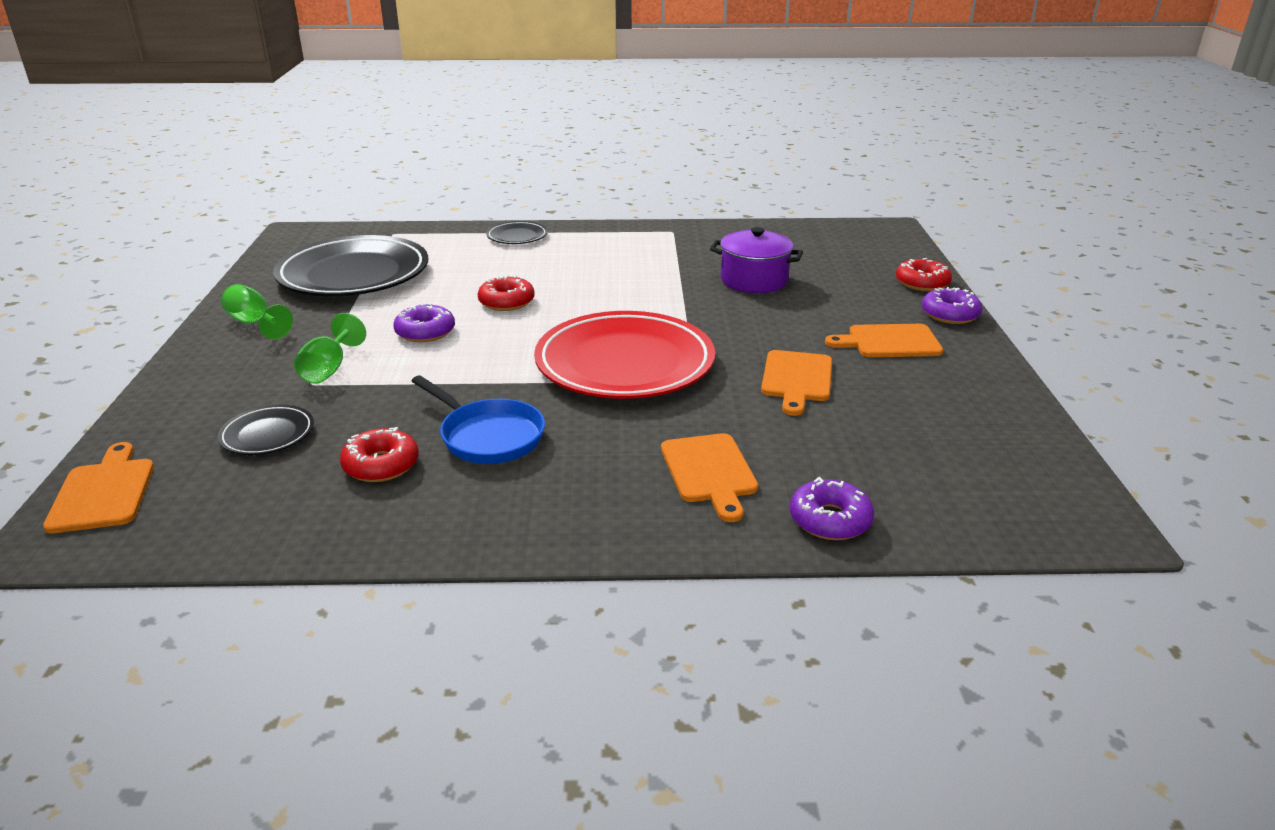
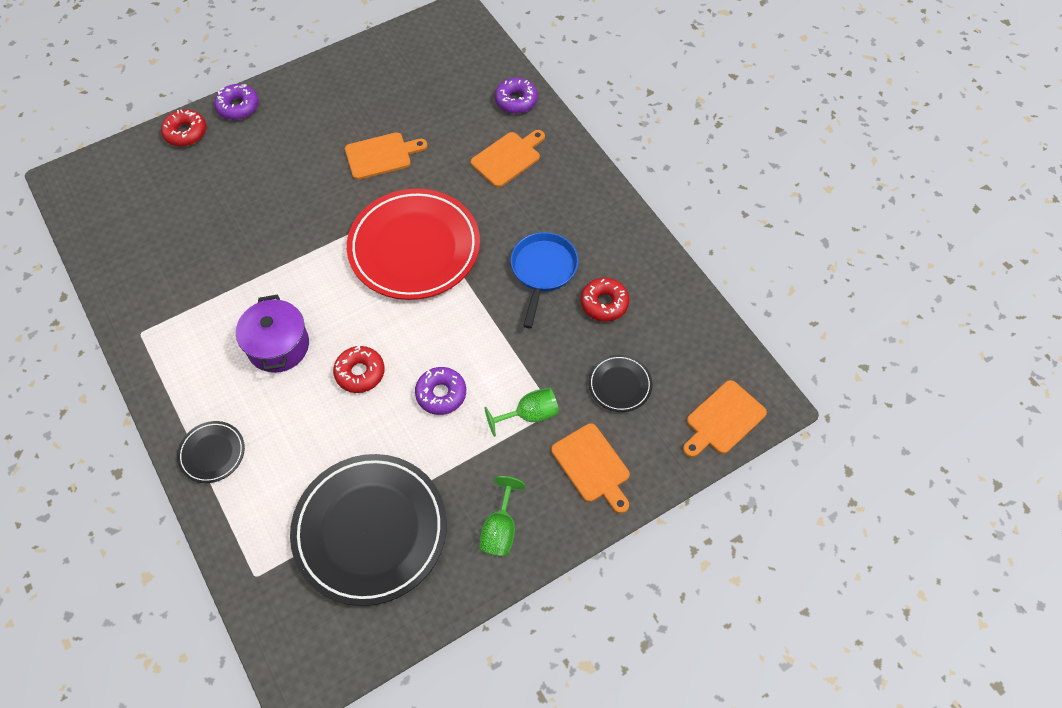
camera: 120 degrees left, 30 degrees up
purple pot [710,227,803,293] -> purple pot moved to [236,295,309,373]
orange cutting board [825,324,943,357] -> orange cutting board moved to [551,423,630,514]

